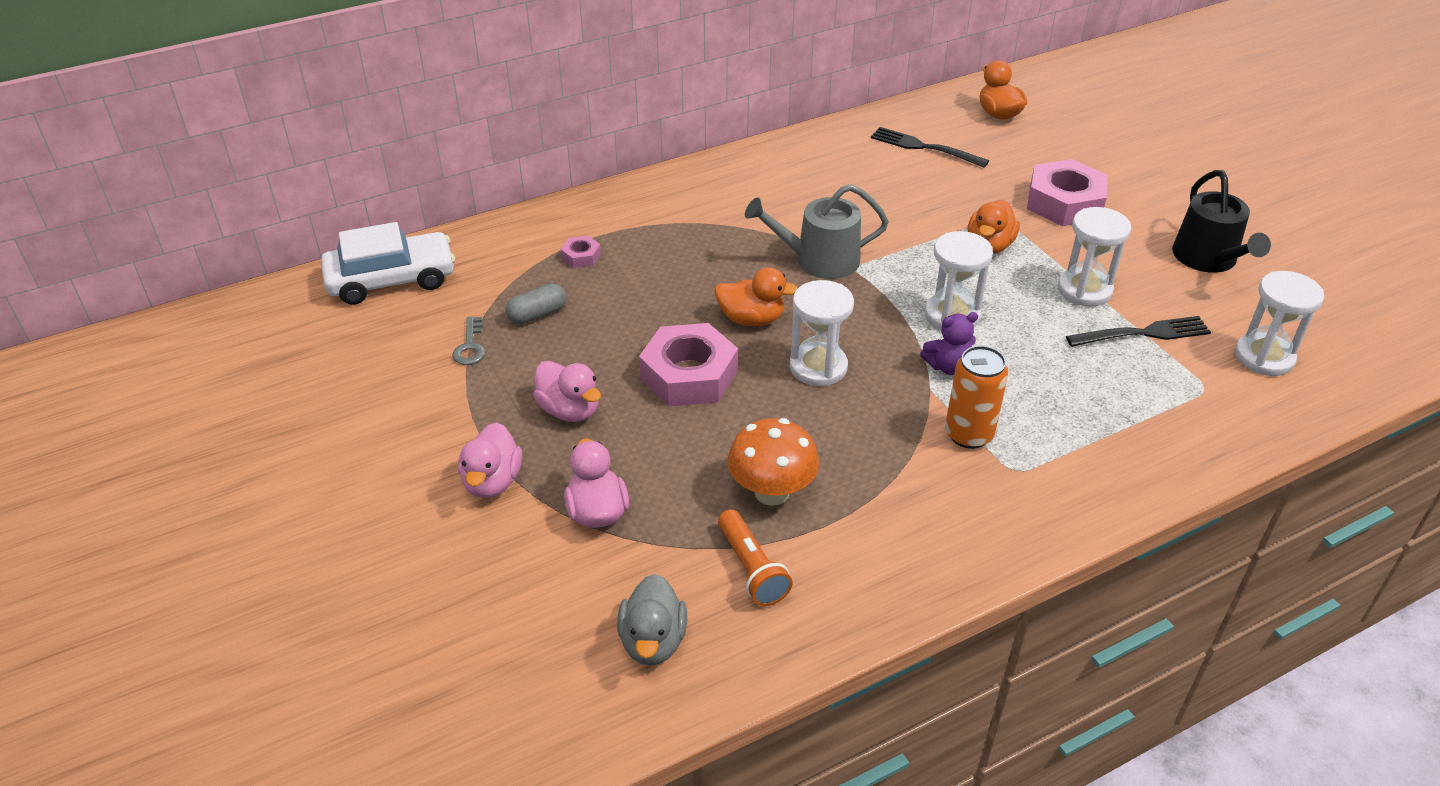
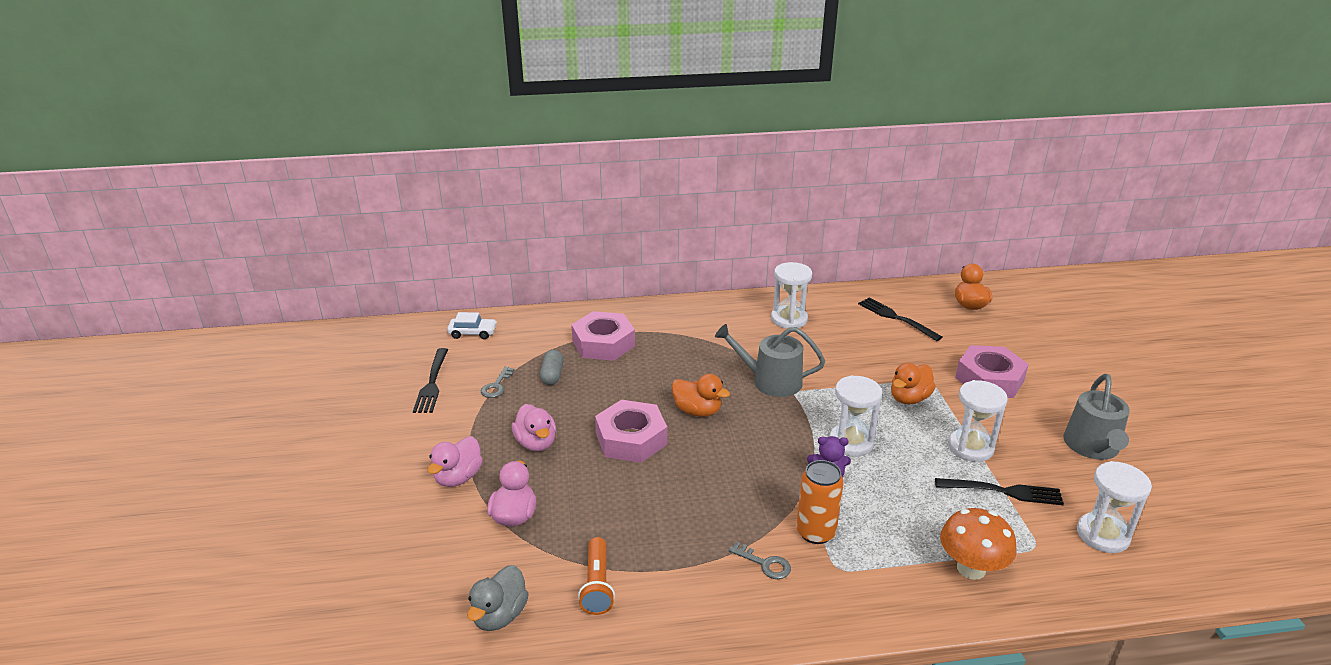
camera: 20 degrees right, 10 degrees down
white car [321,222,455,305] -> white car [447,312,497,339], size x0.53
grey capsule [506,283,566,324] -> grey capsule turned 75 degrees counterclockwise [540,350,563,385]
pink nut [560,236,601,268] -> pink nut [571,311,635,361], size x2.21
orange mushroom [727,418,819,506] -> orange mushroom moved to [940,508,1016,580]
white hourglass [790,280,854,386] -> white hourglass moved to [771,262,812,329]
black watering can [1172,170,1271,273] -> grey watering can [1064,374,1130,460]
none -> black fork [413,348,448,413]
none -> grey key [729,542,791,579]

